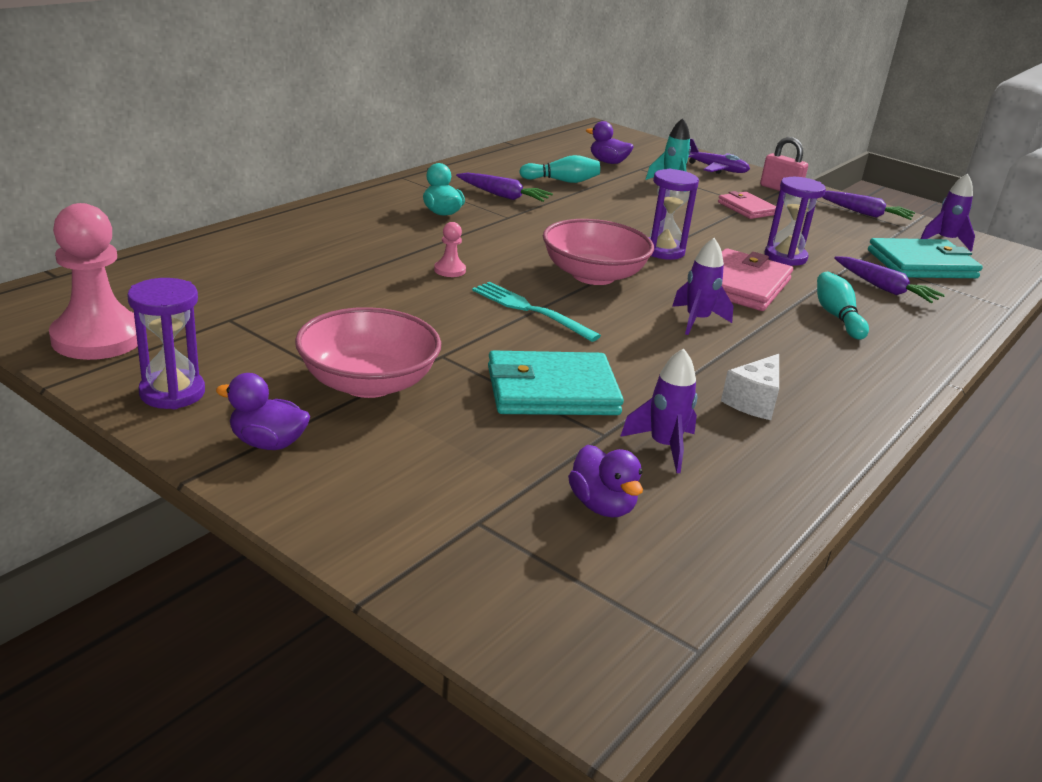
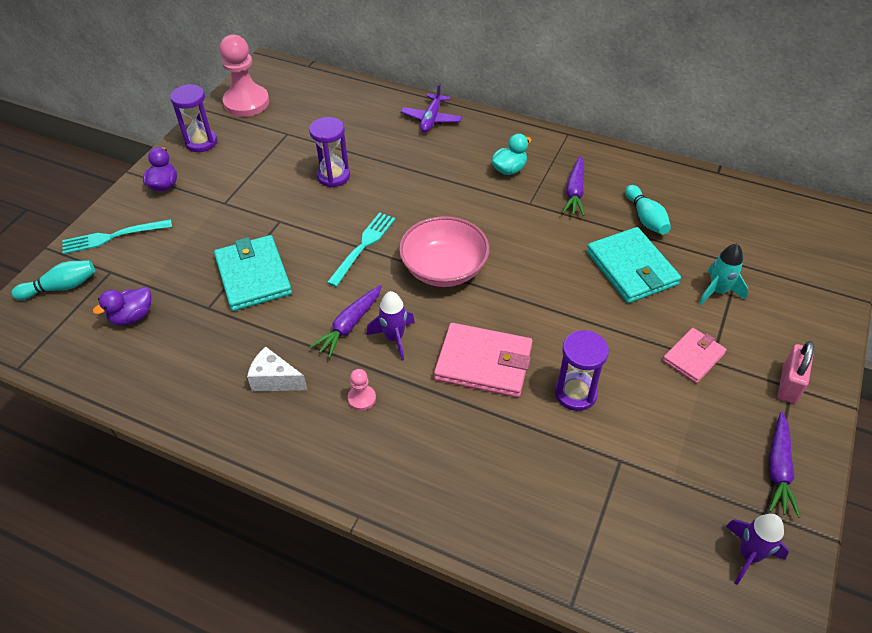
camera: 80 degrees right, 20 degrees up
pink bowl [295,307,441,398] -> none
pink pawn [434,222,466,277] -> pink pawn moved to [348,369,376,411]
purple duck [586,121,634,164] -> none
purple rocket [620,348,698,473] -> none
purple hourglass [649,169,699,260] -> purple hourglass moved to [309,117,350,187]
purple plane [688,138,750,174] -> purple plane moved to [401,83,462,132]
turquoise bowling pin [817,272,869,340] -> turquoise bowling pin moved to [11,260,95,300]
purple carrot [834,256,945,303] -> purple carrot moved to [310,285,382,358]
turquoise wallet [868,238,983,278] -> turquoise wallet moved to [587,227,681,303]
none -> turquoise fork [62,219,172,254]

